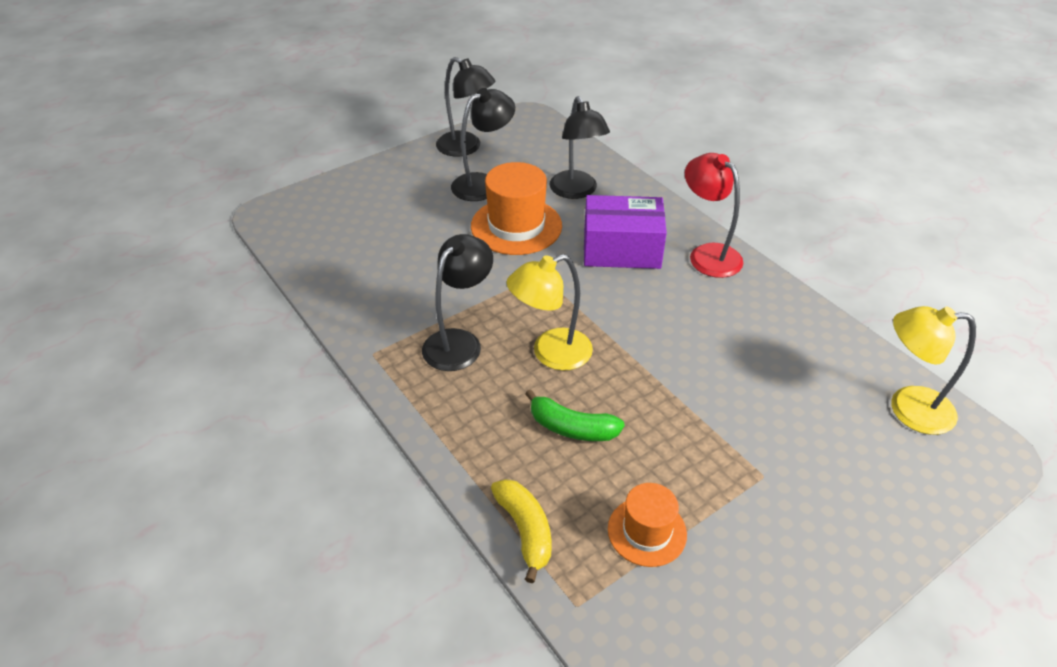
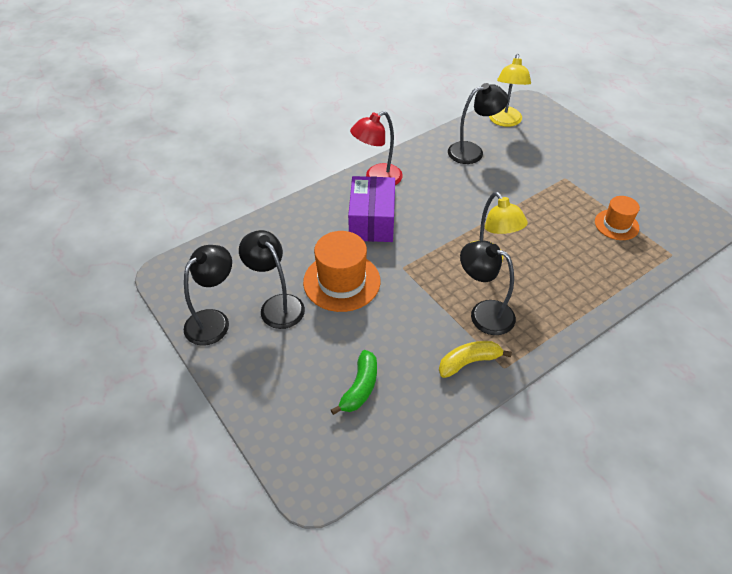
camera: 90 degrees left, 5 degrees up
yellow banana [491,479,551,583] -> yellow banana moved to [439,341,512,378]
green banana [525,389,625,441] -> green banana moved to [331,350,377,415]
black lamp [549,96,610,199] -> black lamp moved to [448,83,509,164]

